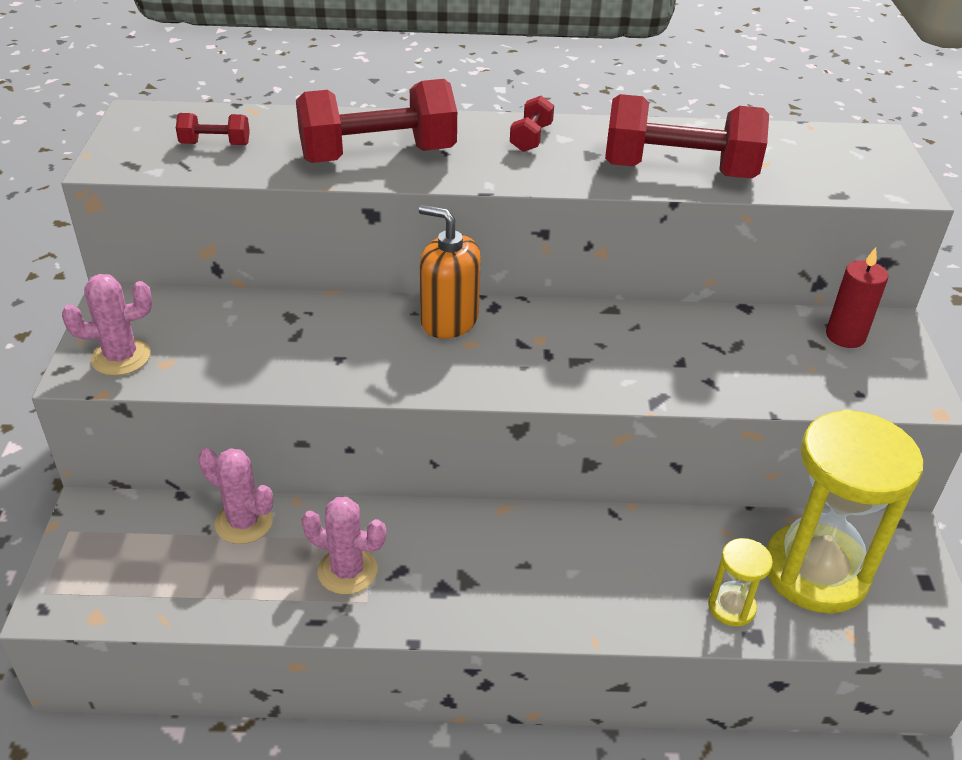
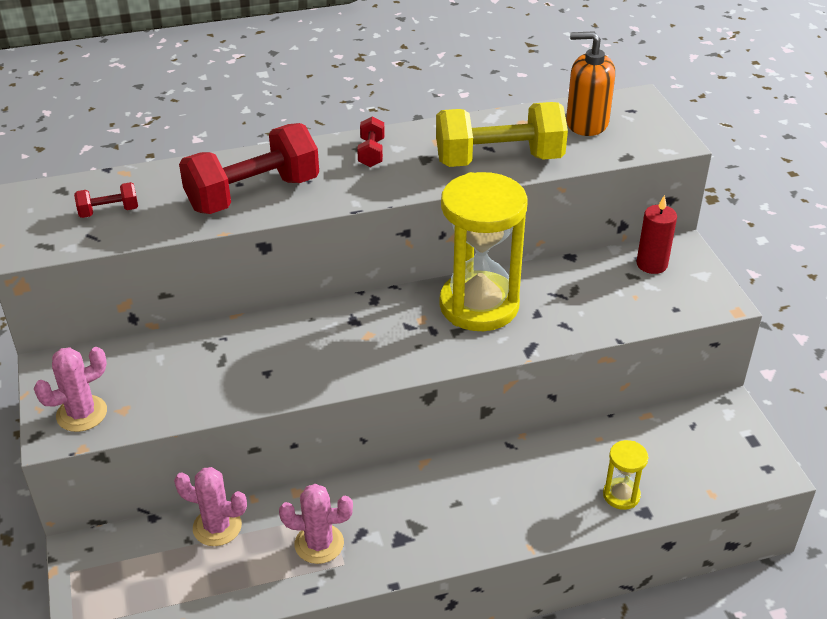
camera: 15 degrees left, 0 degrees up
orange soap dispenser [419,205,481,339] -> orange soap dispenser moved to [566,31,615,136]
red dumbbell [605,94,769,178] -> yellow dumbbell [436,102,568,167]
yellow hourglass [766,409,923,613] -> yellow hourglass moved to [439,172,527,331]

